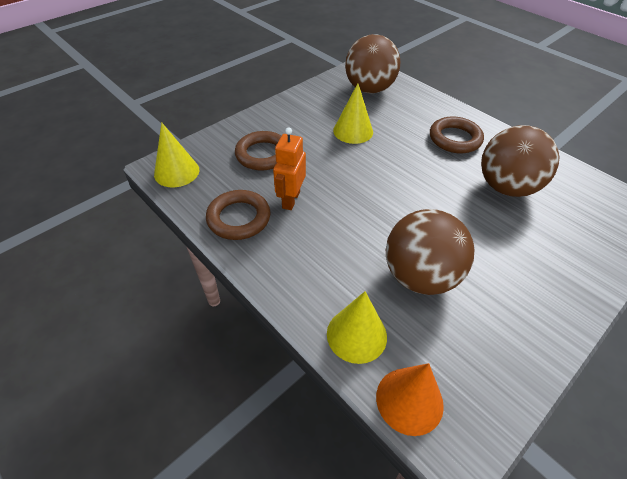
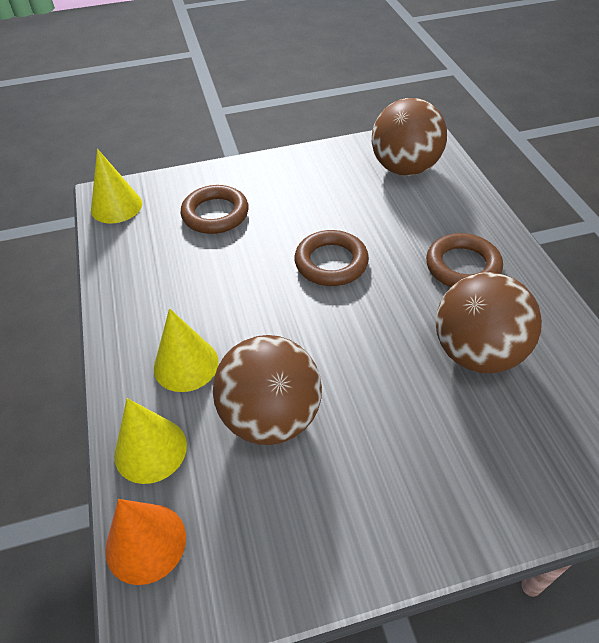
camera: 30 degrees right, 0 degrees up
brown ring [206,190,270,240] -> brown ring moved to [295,230,369,286]
orange robot [273,127,306,210] -> none
yellow cone [333,83,373,144] -> yellow cone moved to [154,308,219,392]

